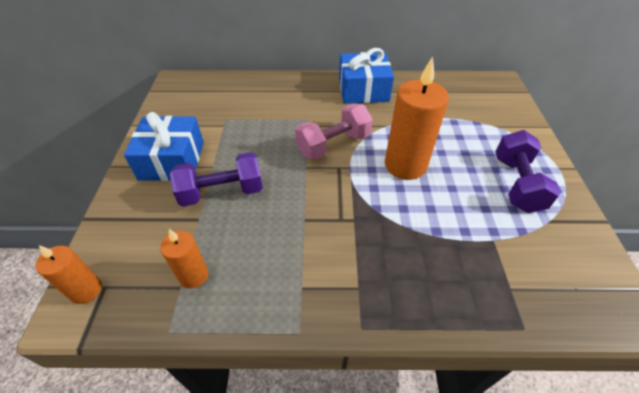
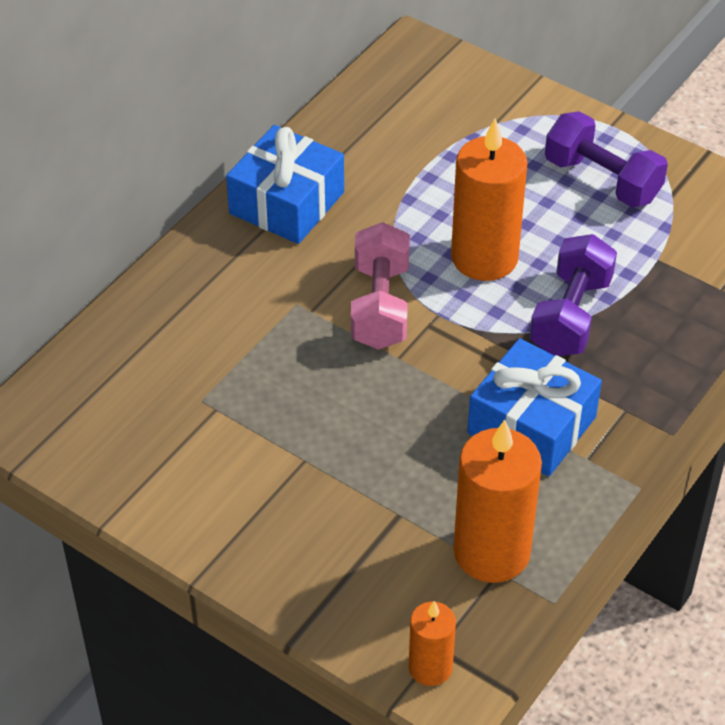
camera: 55 degrees left, 0 degrees up
blue gift [124,112,204,181] -> blue gift moved to [468,338,602,476]
orange candle [160,229,208,289] -> orange candle [454,419,542,583], size x1.83
purple dumbbell [170,152,263,207] -> purple dumbbell moved to [529,234,617,356]

